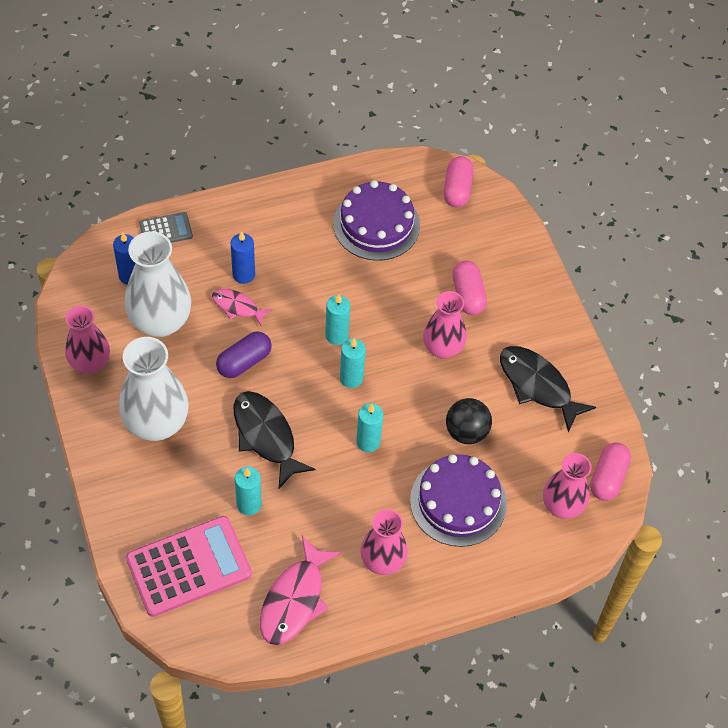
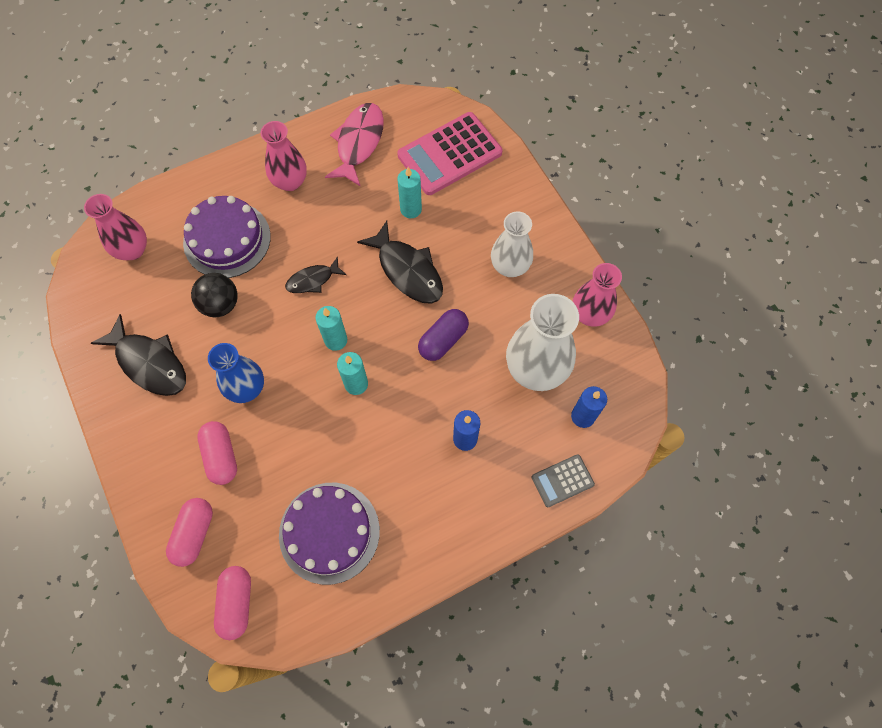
camera: 175 degrees right, 10 degrees up
white vase [119,337,189,441] -> white vase [491,211,533,277], size x0.66
pink fish [212,289,273,326] -> none
turquoise candle [356,403,383,452] -> black fish [285,256,346,293]
pink vase [423,291,467,359] -> blue vase [208,343,264,403]
pink capsule [590,442,631,501] -> pink capsule moved to [166,498,213,567]

